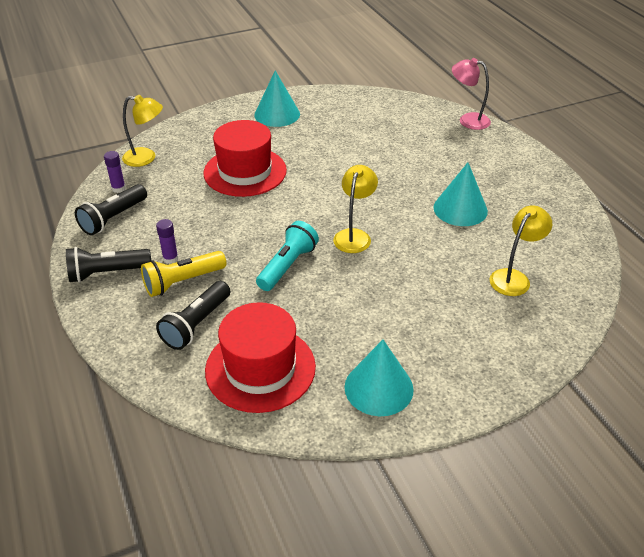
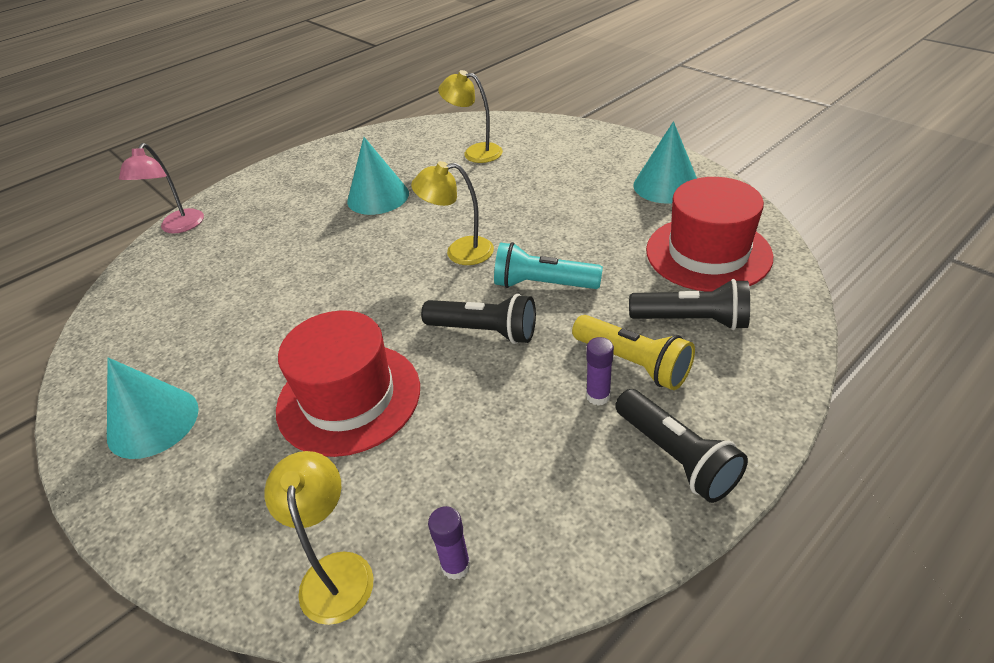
camera: 105 degrees left, 0 degrees up
black flashlight [75,184,147,235] -> black flashlight moved to [421,294,536,344]

